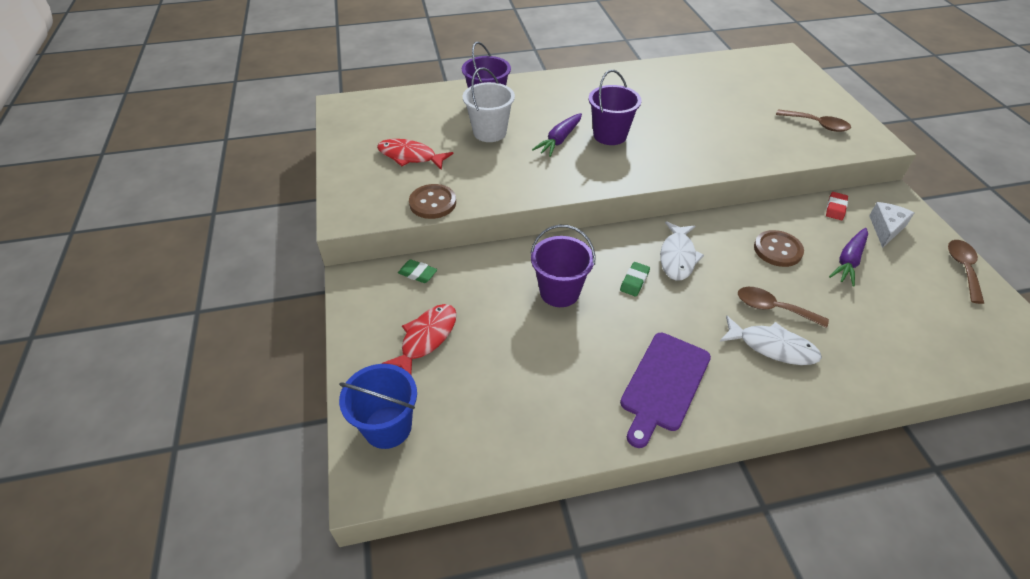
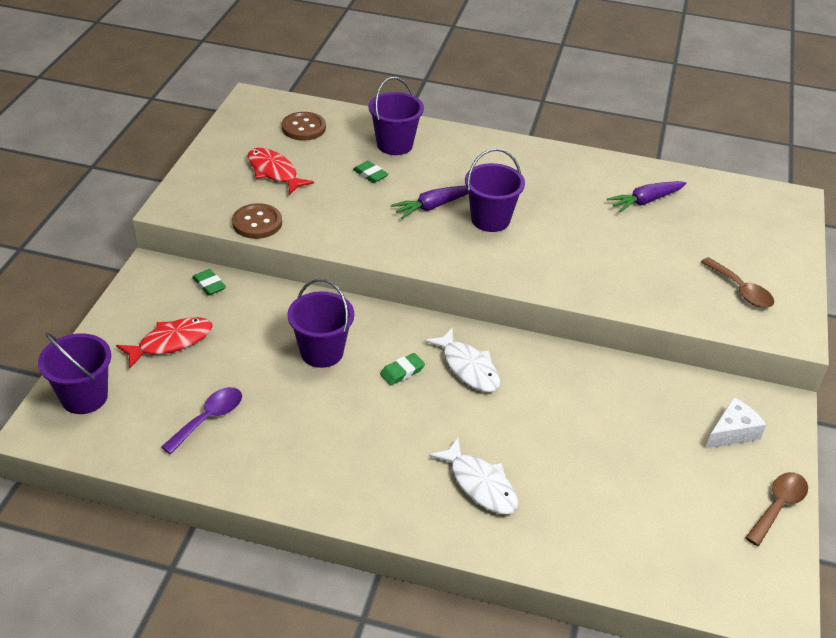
camera: 25 degrees right, 5 degrees down
blue bucket [339,364,417,449] -> purple bucket [38,333,111,414]
white bucket [463,67,515,142] -> green eraser [353,161,389,183]
purple cutting board [620,333,711,448] -> none
white fish [660,221,704,281] -> white fish turned 75 degrees counterclockwise [424,328,500,392]
brown spoon [738,287,829,328] -> none
brown button [754,230,804,267] -> brown button moved to [282,112,326,141]
red eraser [826,192,848,220] -> none
purple carrot [829,228,868,287] -> purple carrot moved to [607,181,686,212]
none -> purple spoon [161,387,242,454]

